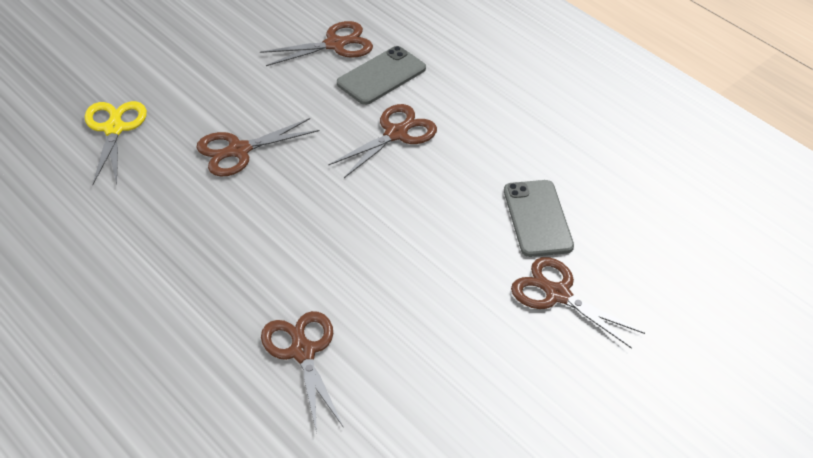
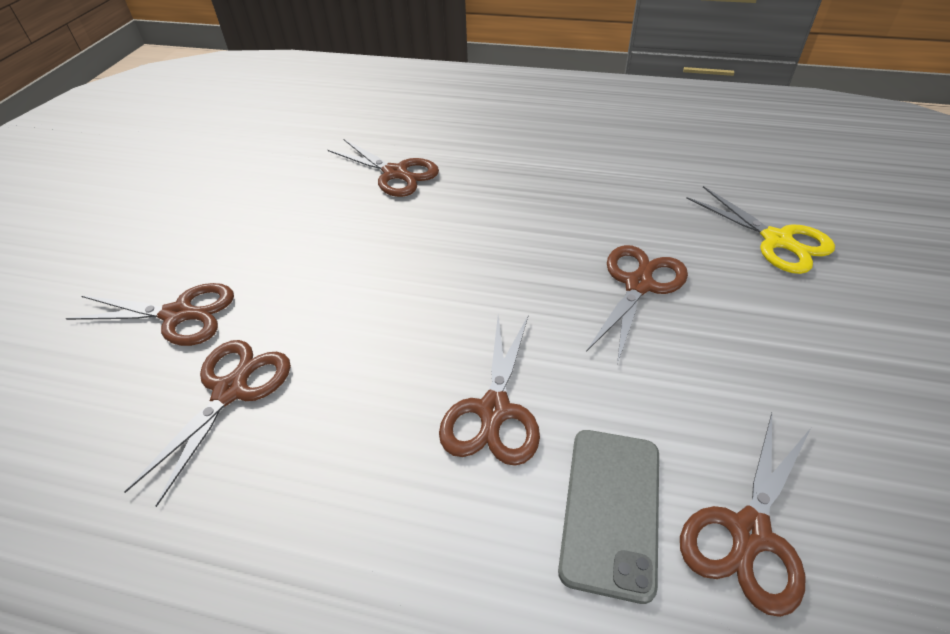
camera: 150 degrees right, 0 degrees up
grey phone [504,180,574,257] -> brown scissors [124,340,291,507]

